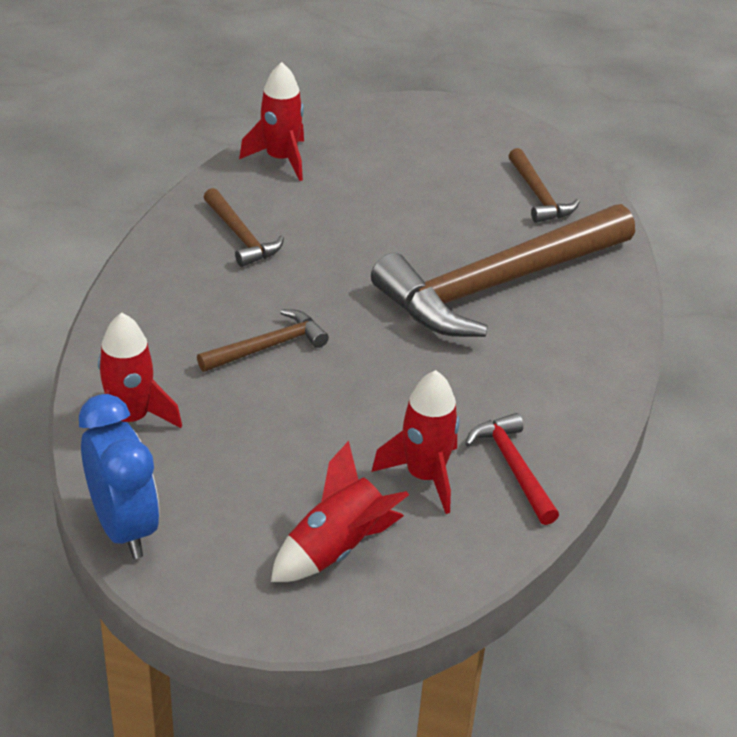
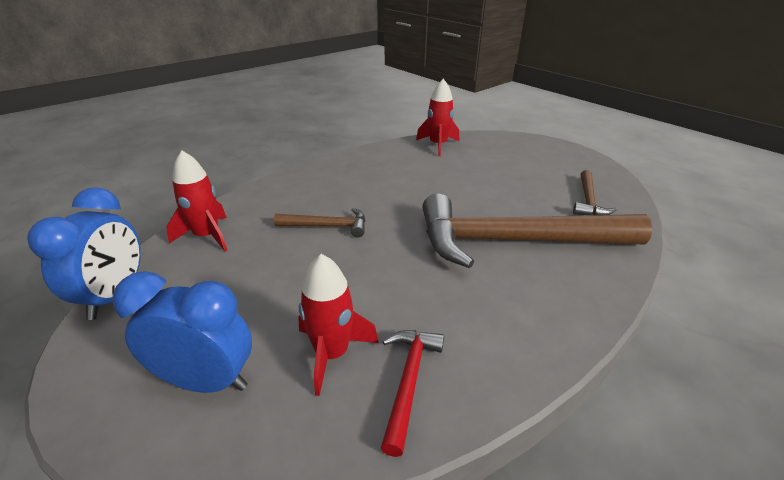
camera: 35 degrees right, 5 degrees down
brown hammer [204,188,284,267] -> none
red rocket [271,441,409,582] -> blue clock [112,271,252,393]

